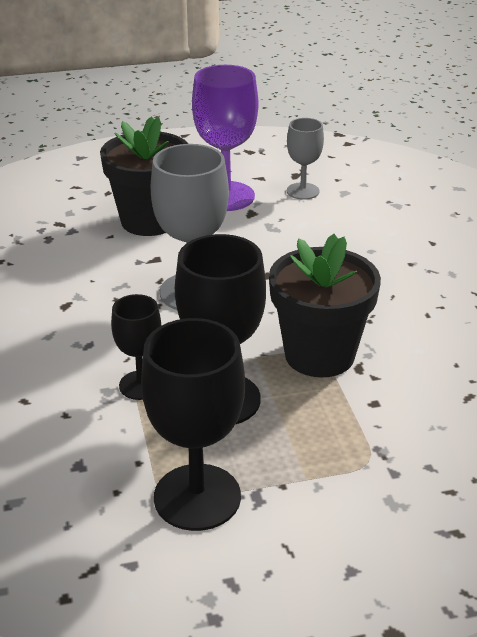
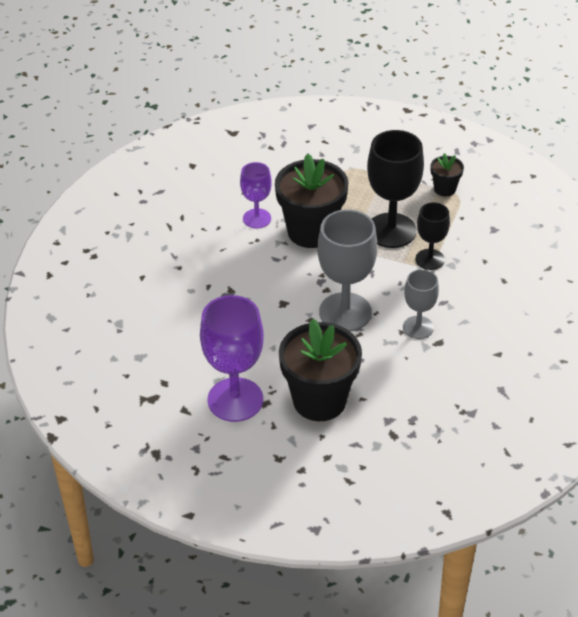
camera: 145 degrees left, 10 degrees up
black goblet [141,318,245,531] -> black flower pot [430,153,464,196]
grey goblet [287,118,324,200] -> grey goblet moved to [403,269,439,339]
none -> purple goblet [240,162,272,228]

